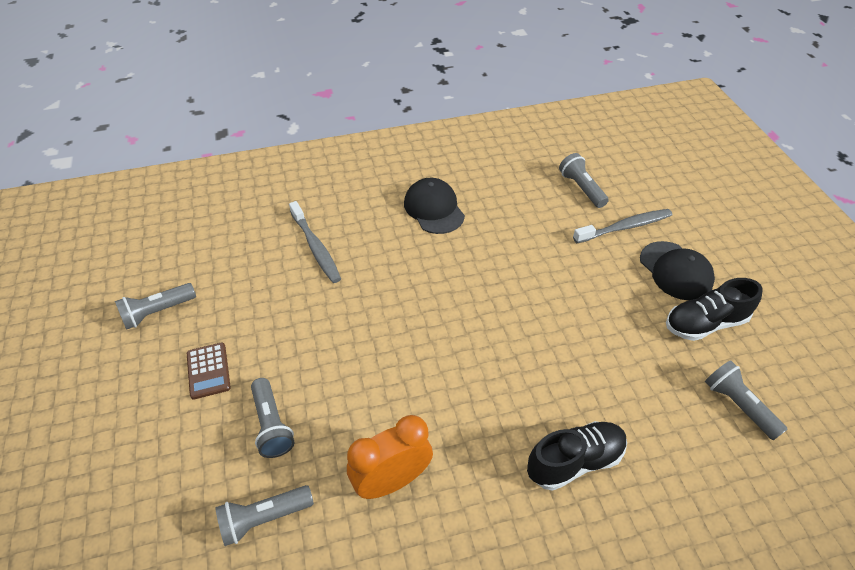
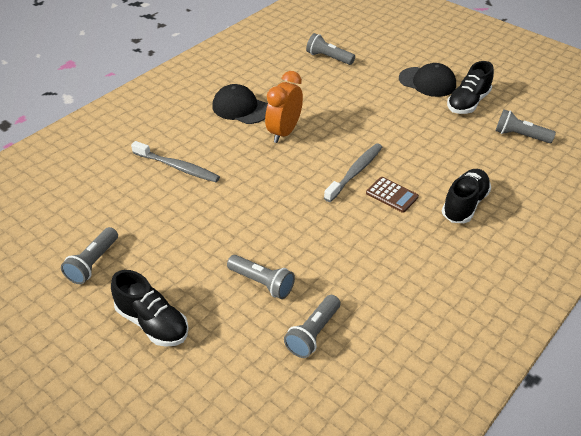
camera: 35 degrees left, 5 degrees down
brown calculator [187,342,231,400] -> brown calculator moved to [366,177,419,213]
orange clock [347,415,433,499] -> orange clock moved to [265,71,303,143]
grey toothbrush [573,209,672,243] -> grey toothbrush moved to [324,143,382,202]
none -> black shoe [111,270,189,347]

